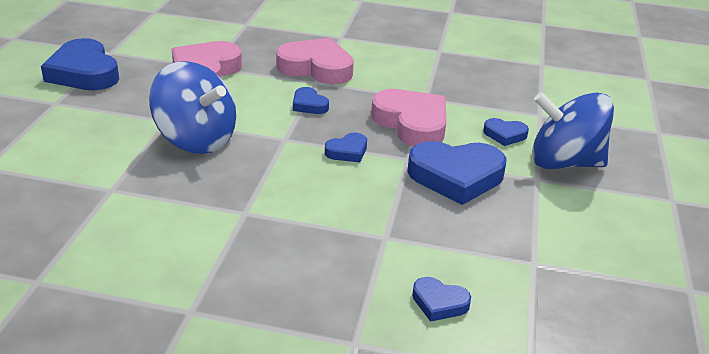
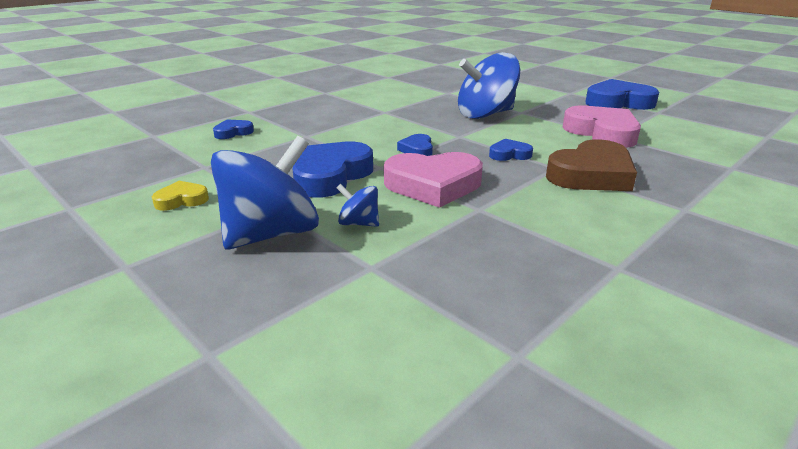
camera: 125 degrees right, 5 degrees down
pink heart [276,38,354,84] -> brown heart [546,139,637,191]
blue heart [483,118,529,146] -> blue spinning top [337,184,379,227]
none -> yellow heart [152,181,209,211]

